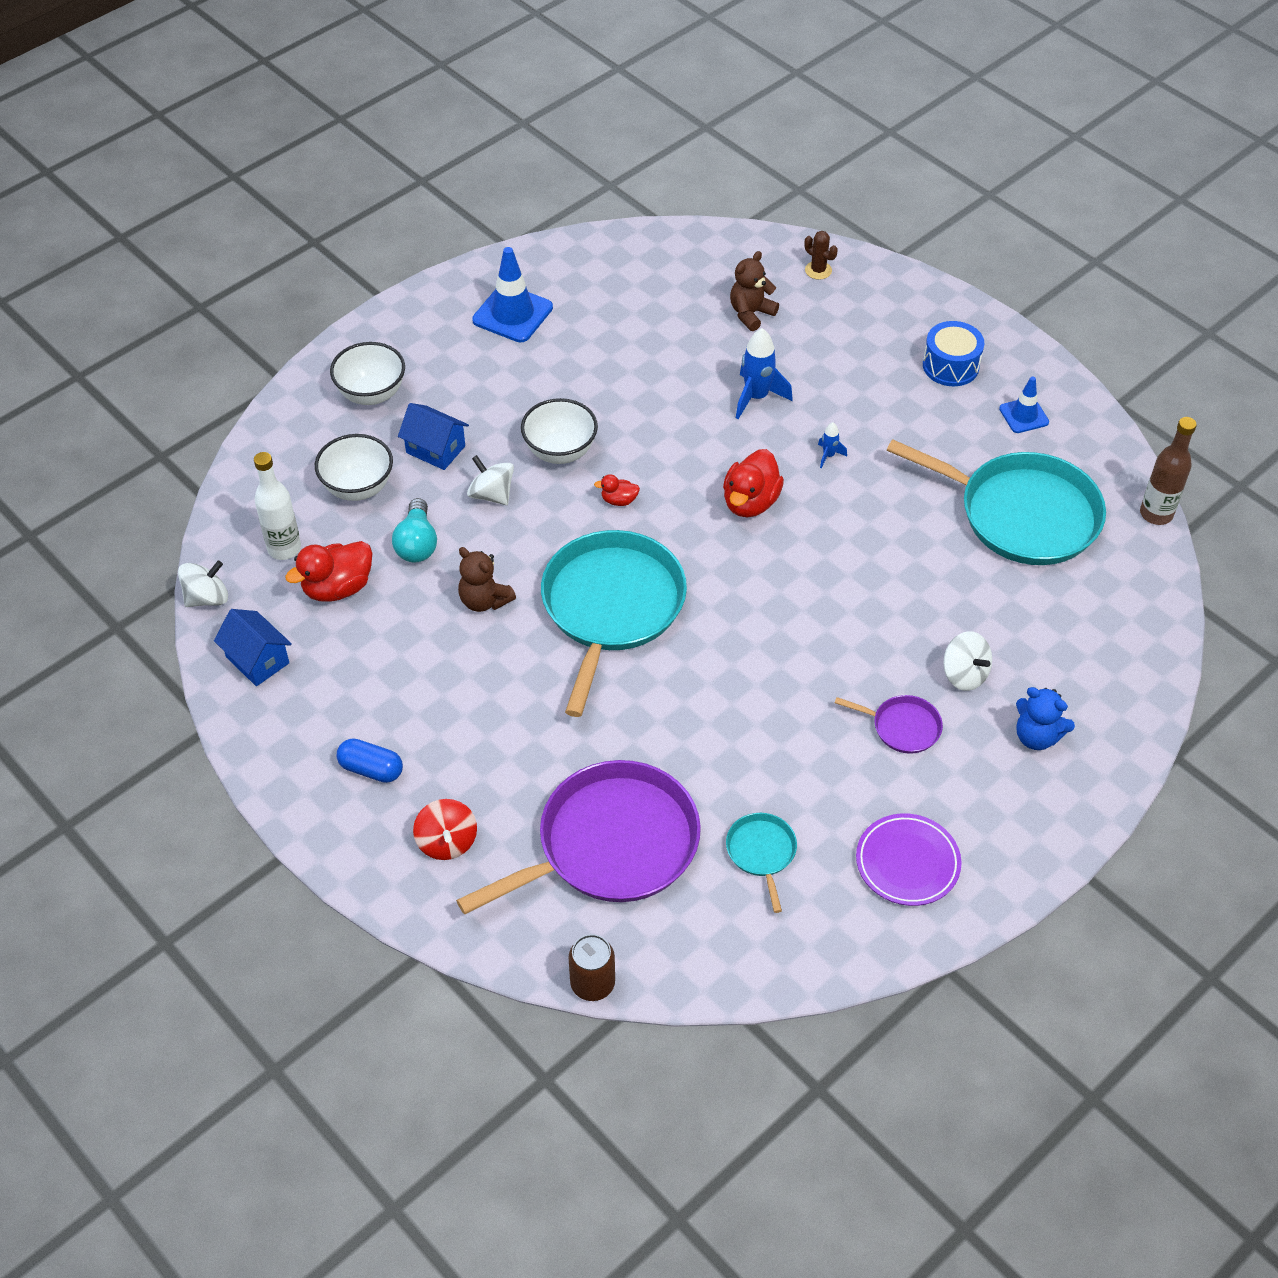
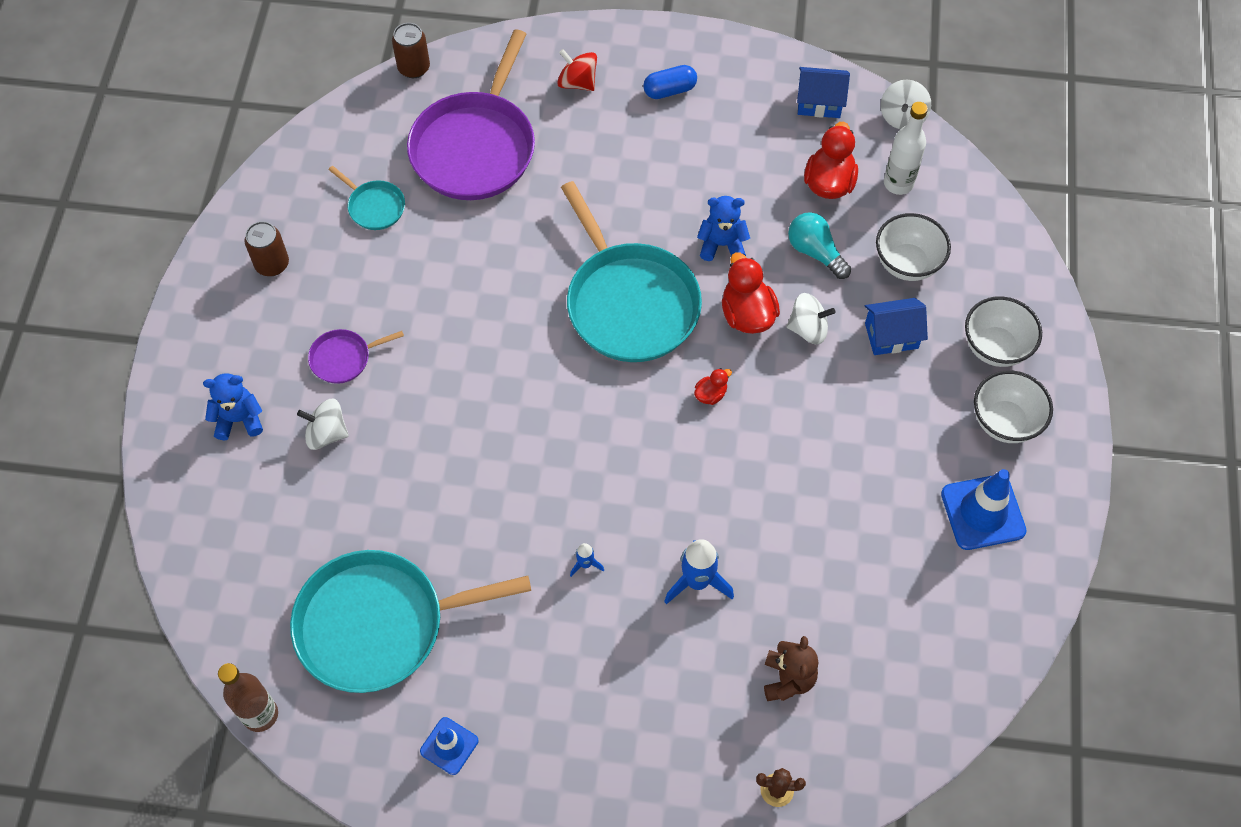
camera: 140 degrees right, 10 degrees up
brown teddy bear [458,547,516,612] -> blue teddy bear [697,196,750,261]
white bowl [521,398,598,464] -> white bowl moved to [974,370,1053,443]
red duck [723,449,784,517] -> red duck moved to [722,252,780,334]
purple plate [856,813,961,906] -> brown can [244,221,289,276]
blue drum [923,321,984,386] -> none

